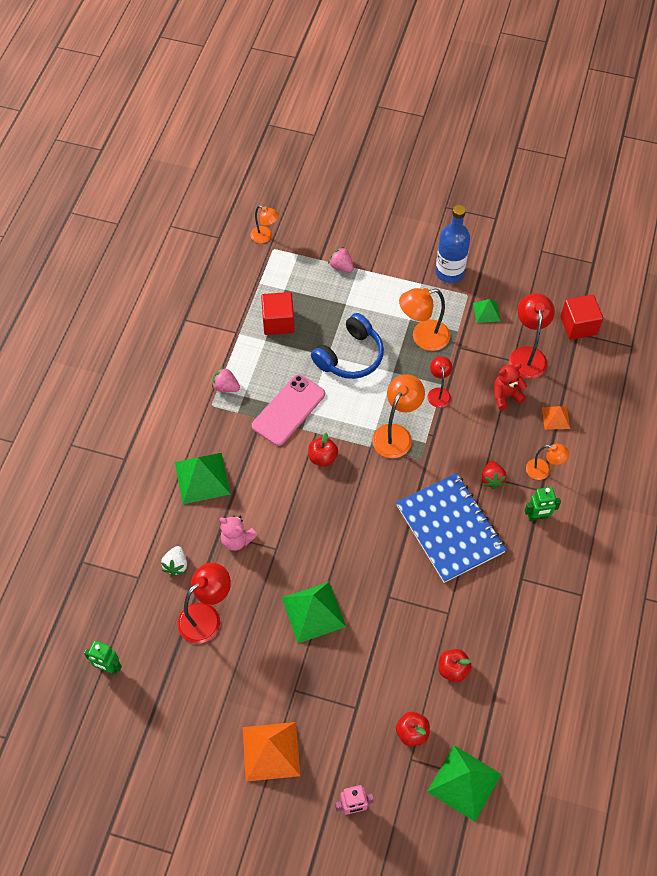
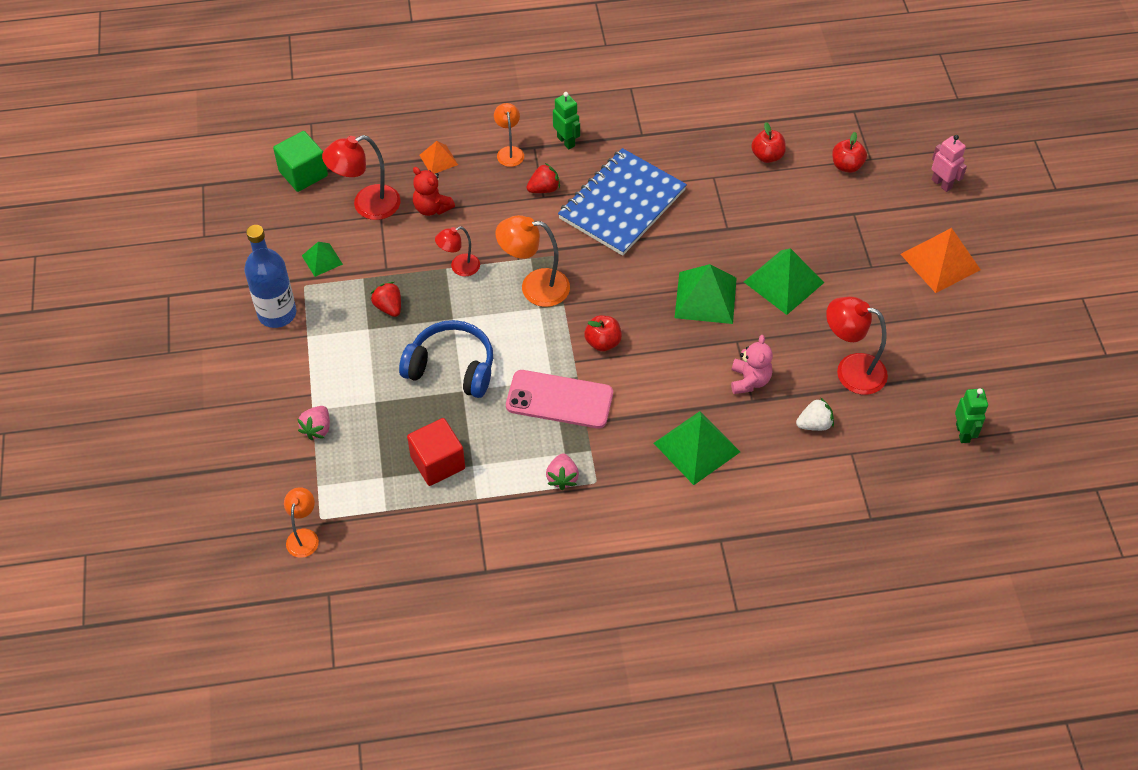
camera: 115 degrees left, 5 degrees down
orange lamp [399,288,450,351] -> red strawberry [370,282,401,317]
green pyramid [427,745,501,822] -> green pyramid moved to [675,264,737,324]
red cube [560,295,603,340] -> green cube [273,131,328,192]

